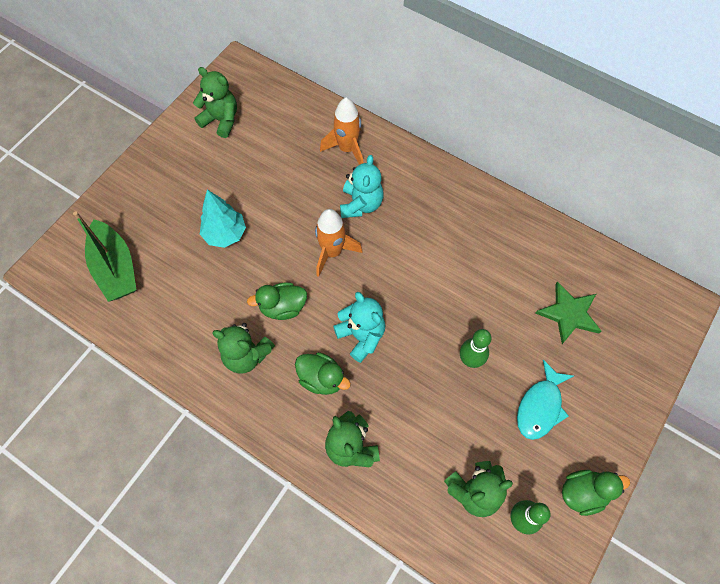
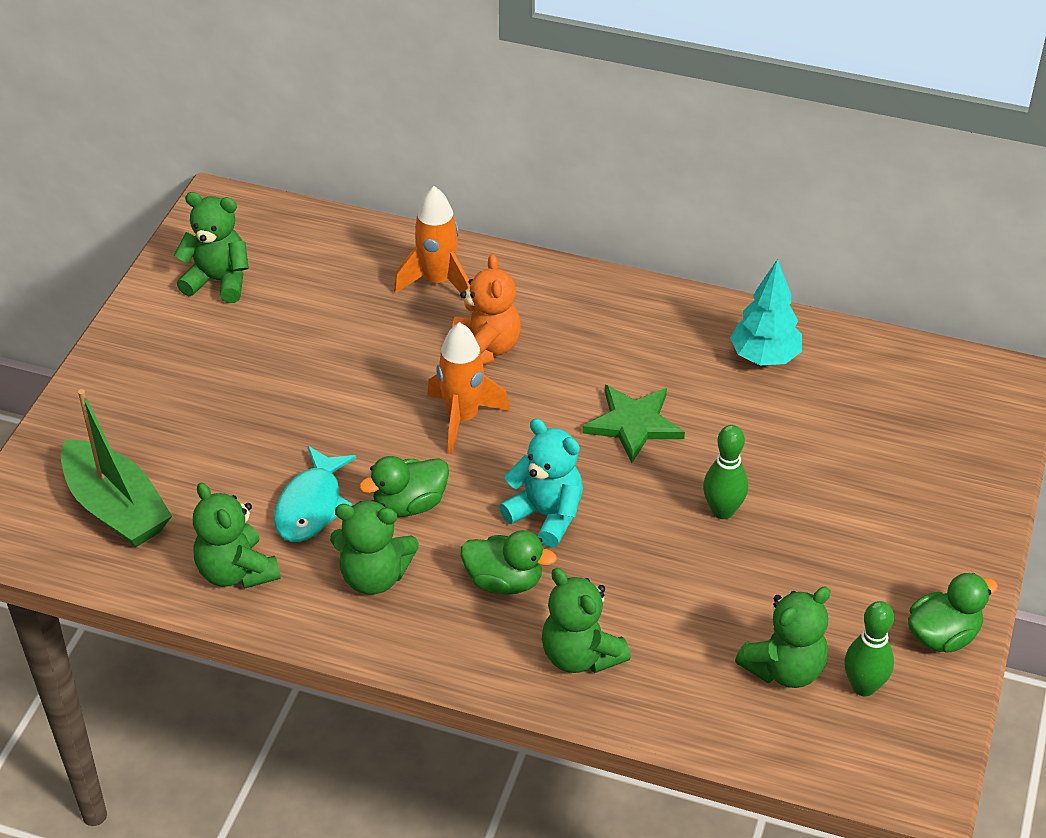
camera: 15 degrees left, 20 degrees down
turquoise tree [200,189,246,248] -> turquoise tree moved to [730,259,802,365]
turquoise teddy bear [340,155,383,218] -> orange teddy bear [452,254,521,365]
turquoise fish [517,360,574,440] -> turquoise fish moved to [274,446,356,542]
green star [536,282,602,344] -> green star moved to [582,385,685,463]
none -> green teddy bear [193,482,281,589]

